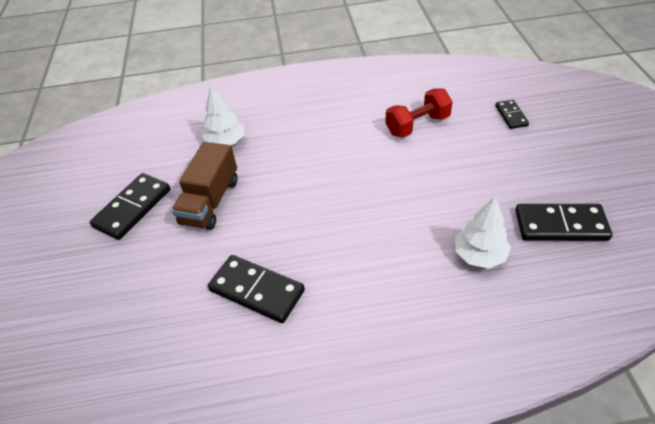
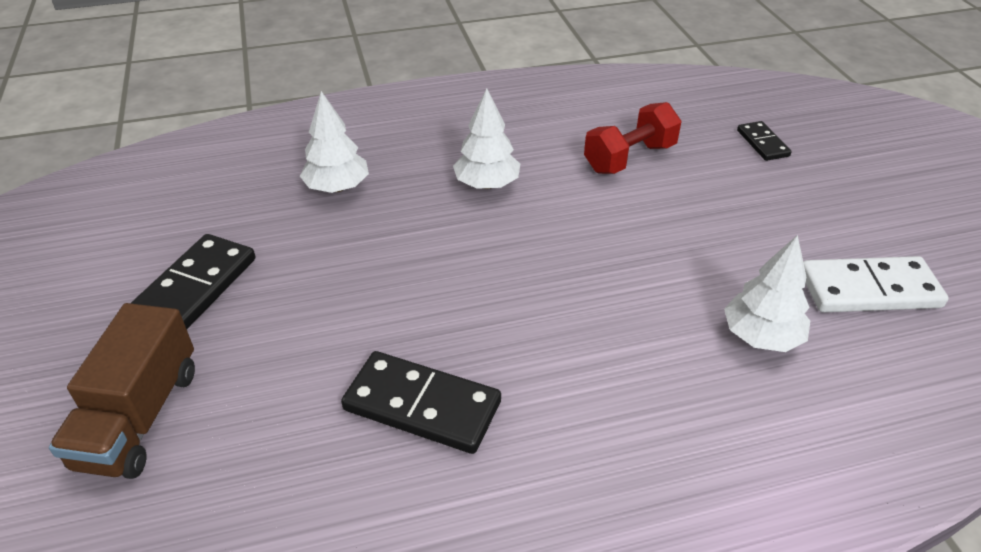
camera: 10 degrees left, 5 degrees down
brown truck [172,142,238,230] -> brown truck moved to [49,303,195,479]
black domino [515,204,612,241] -> white domino [803,256,949,313]
none -> white tree [453,88,520,189]

